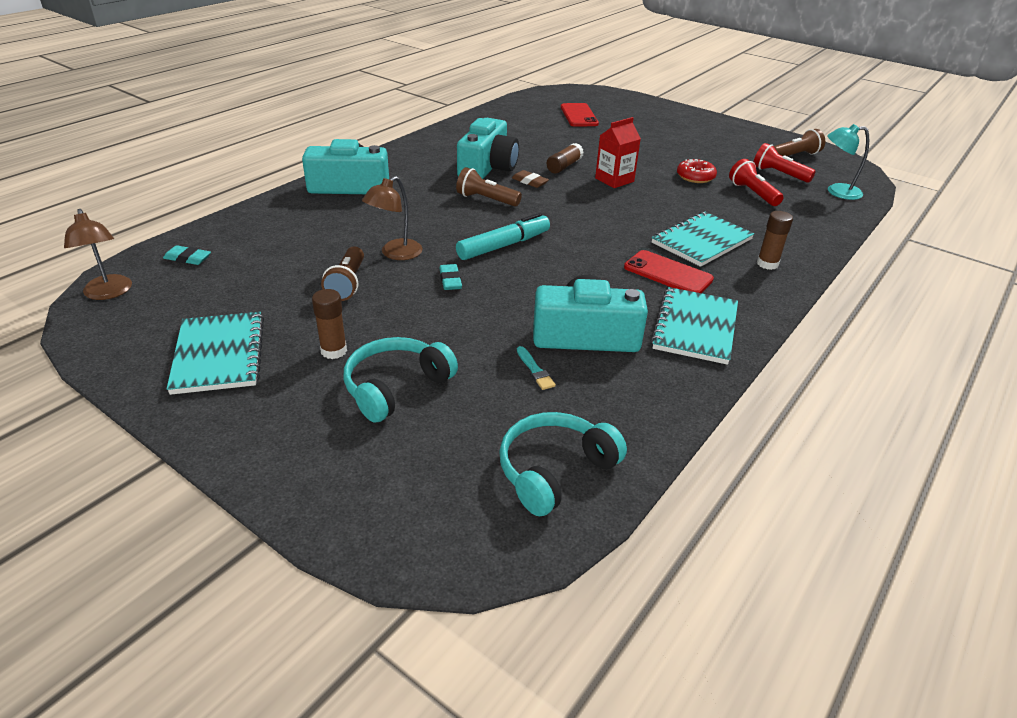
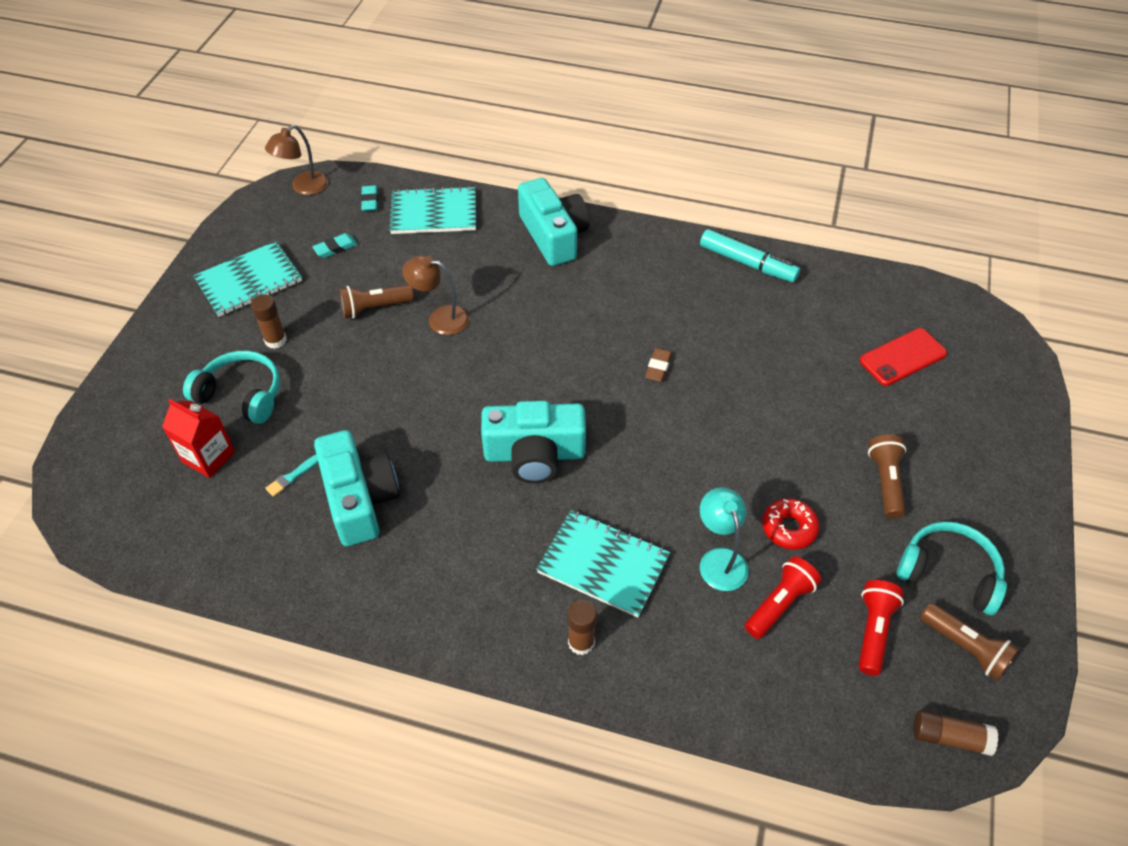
camera: 70 degrees right, 15 degrees up
turquoise eraser [439,264,462,290] -> turquoise eraser moved to [312,233,358,258]
brown flashlight [456,167,522,207] -> brown flashlight moved to [868,434,906,518]
turquoise marker [456,213,550,260] -> turquoise marker moved to [700,229,800,282]
turquoise camera [457,118,519,179] -> turquoise camera moved to [481,401,586,483]
turquoise headphones [499,412,627,516] -> turquoise headphones moved to [897,522,1007,615]
brown glue stick [547,143,584,174] -> brown glue stick moved to [913,710,998,756]
red carton [595,117,641,188] -> red carton moved to [162,399,235,478]
red phone [624,250,714,293] -> none
turquoise notebook [651,287,738,365] -> turquoise notebook moved to [390,186,476,234]
turquoise lamp [827,124,869,200] -> turquoise lamp moved to [700,487,749,591]

